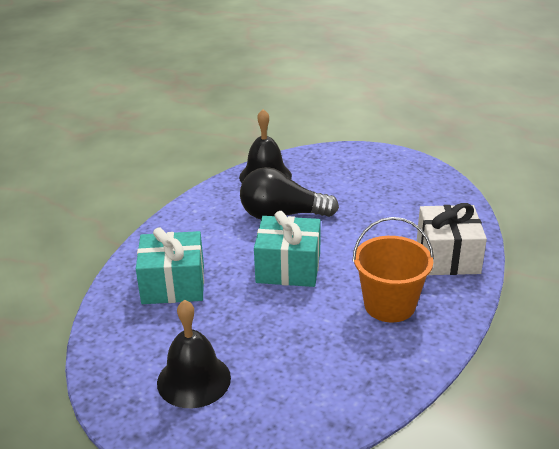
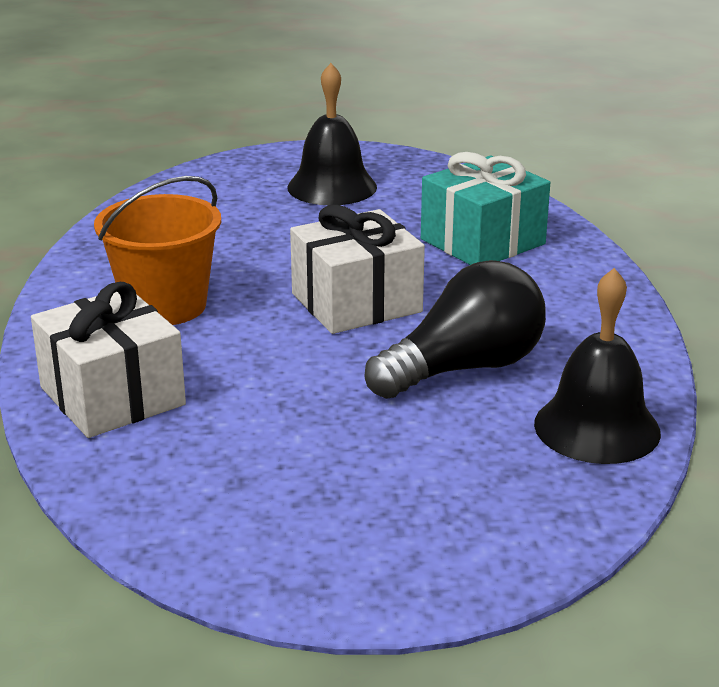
camera: 145 degrees right, 5 degrees down
turquoise gift [254,211,321,287] -> white gift [290,205,425,334]

